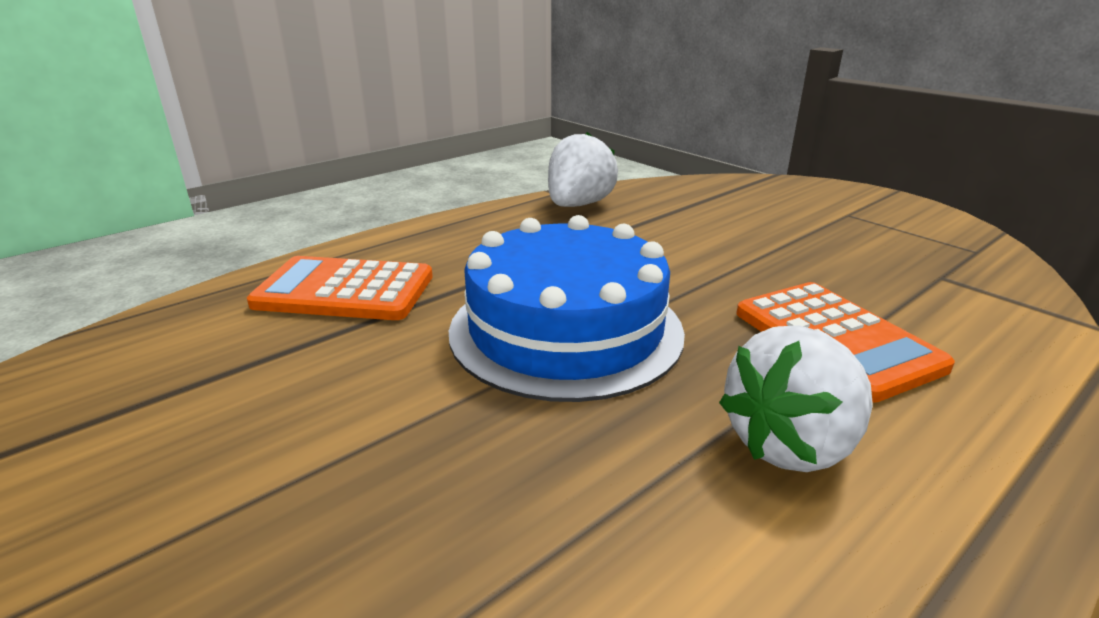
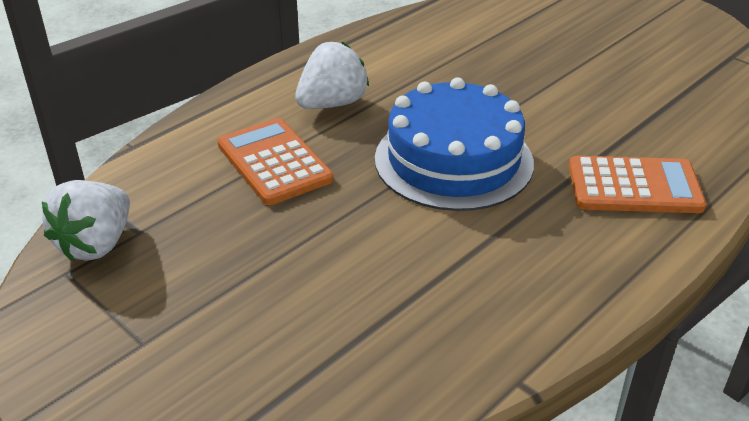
camera: 175 degrees right, 10 degrees up
white strawberry [548,132,618,207] -> white strawberry moved to [42,180,130,261]

